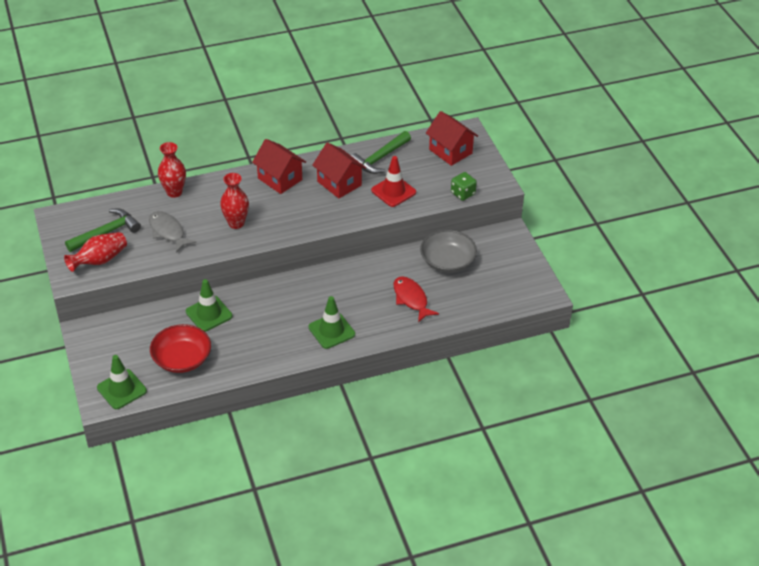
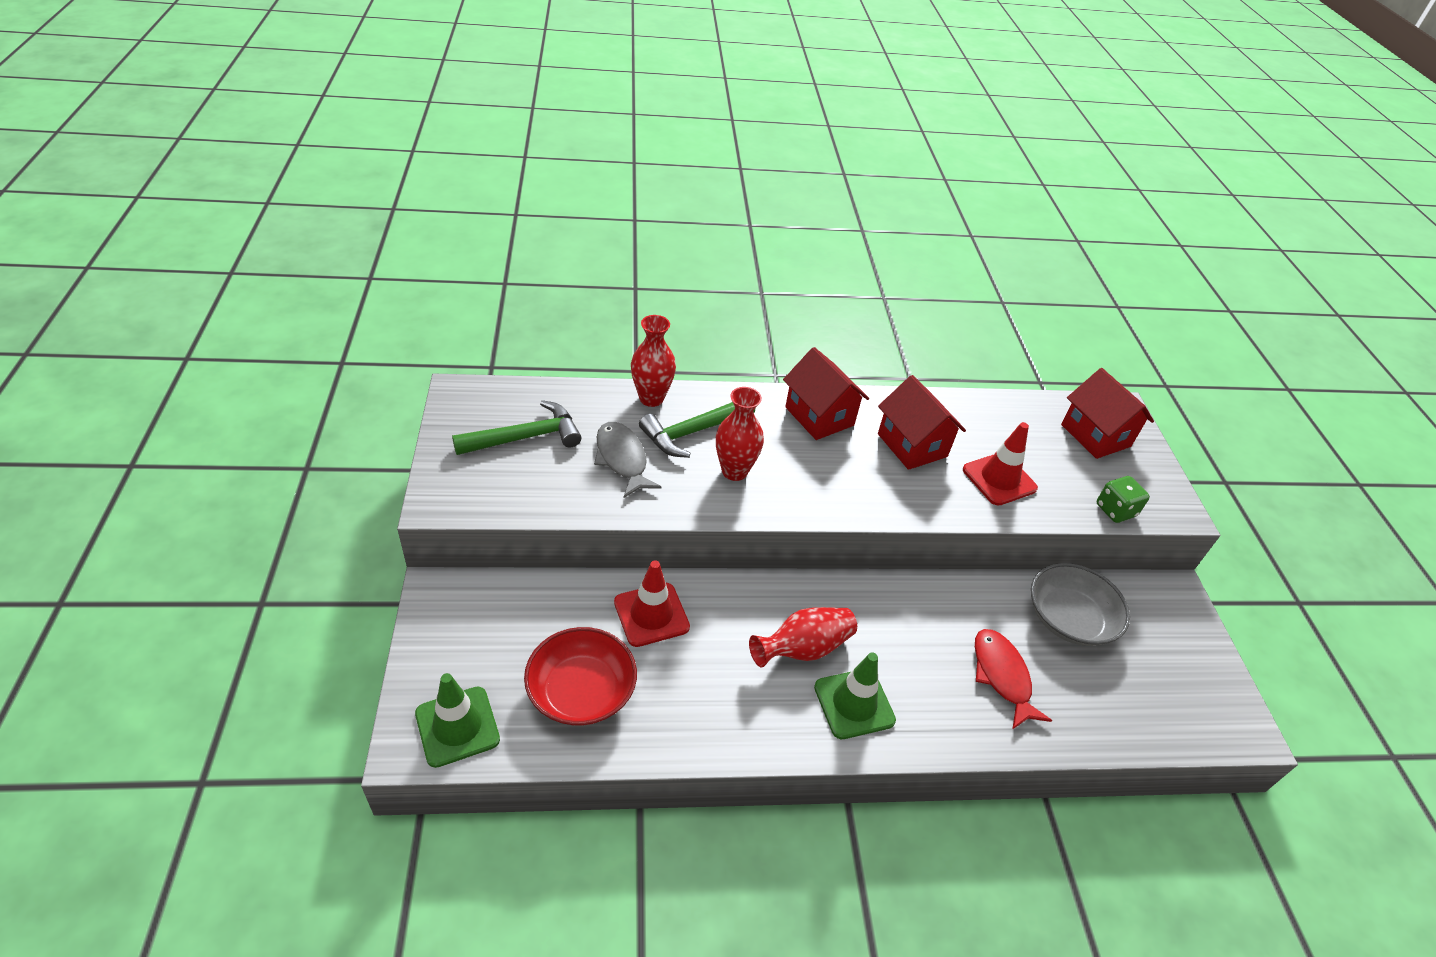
camera: 10 degrees right, 0 degrees up
red vase [64,232,127,272] -> red vase moved to [749,607,857,667]
green traffic cone [186,279,232,332] -> red traffic cone [614,560,690,647]
green hammer [351,131,411,174] -> green hammer moved to [639,402,755,458]

